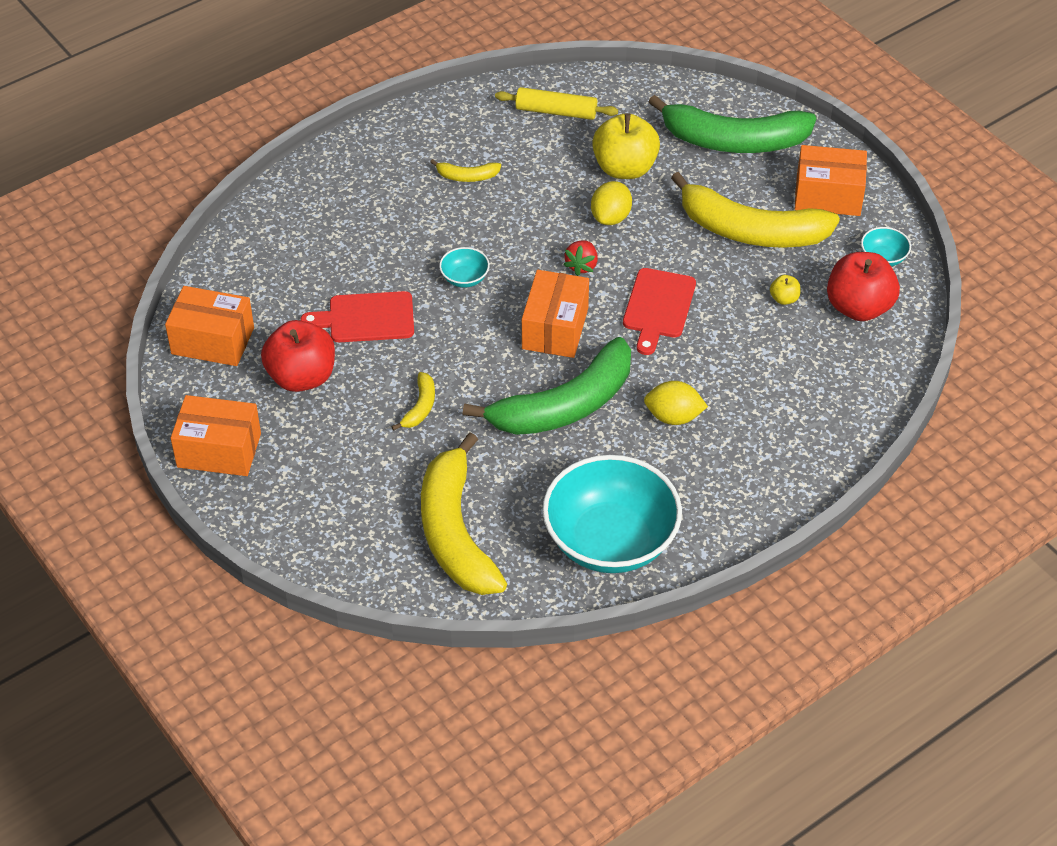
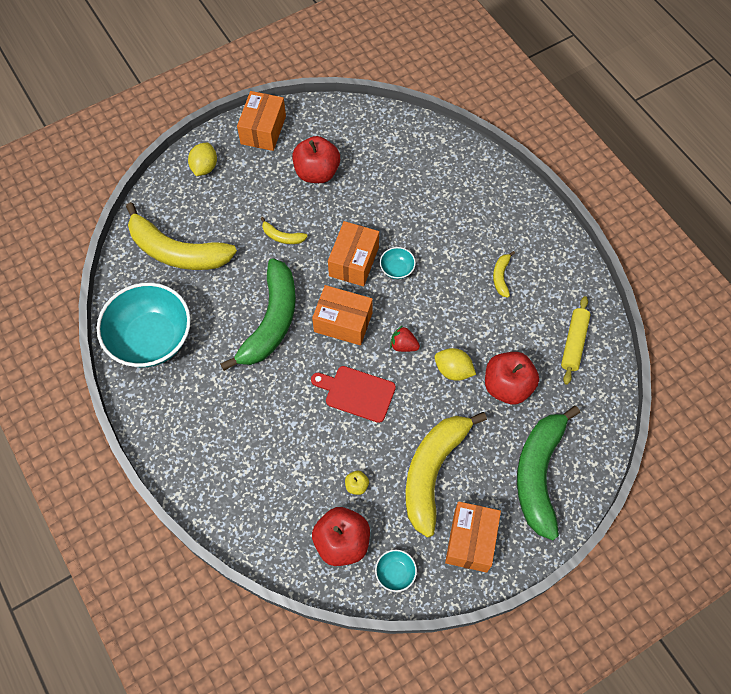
camera: 95 degrees right, 15 degrees up
orange box [165,286,254,366] -> orange box moved to [328,221,379,286]
red cutting board [300,291,414,342] -> none
yellow banana [421,433,507,595] -> yellow banana turned 150 degrees counterclockwise [126,202,237,270]
green banana [463,337,631,435] -> green banana turned 135 degrees counterclockwise [221,258,296,371]
yellow apple [592,113,660,179] -> red apple [485,352,539,404]
yellow lemon [644,381,708,425] -> yellow lemon moved to [188,143,217,176]

